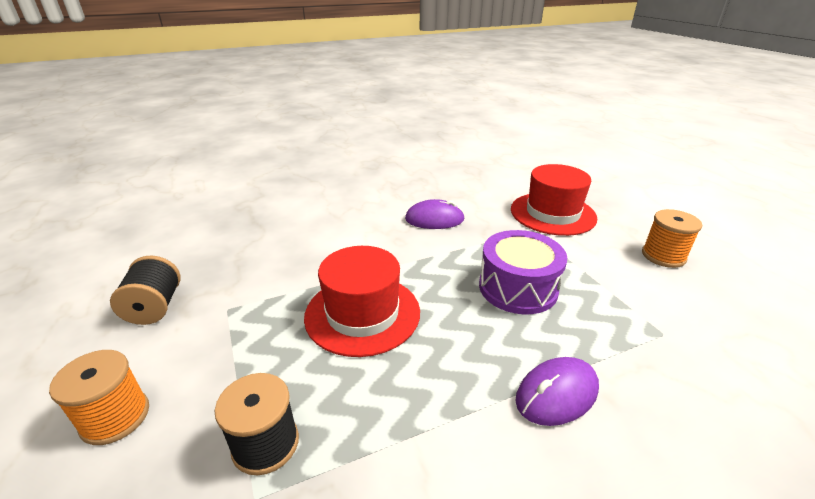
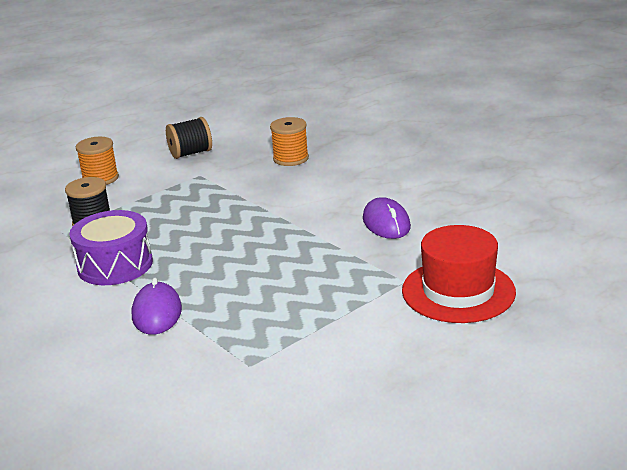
camera: 75 degrees right, 5 degrees down
red hat [304,246,420,357] -> none
purple drum [479,230,567,314] -> purple drum moved to [69,210,153,285]
purple mouse [515,357,599,426] -> purple mouse turned 45 degrees clockwise [132,277,182,335]
orange spool [642,209,702,268] -> orange spool moved to [270,117,309,166]

